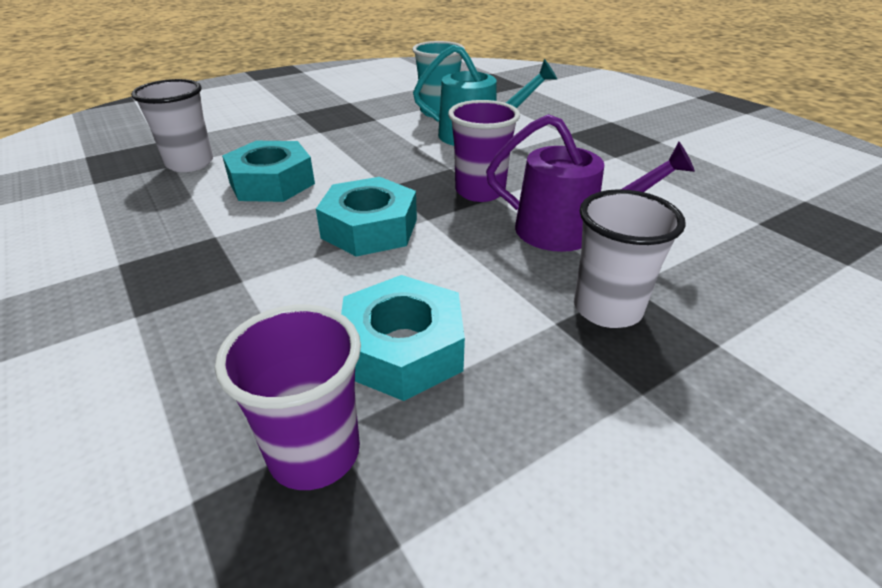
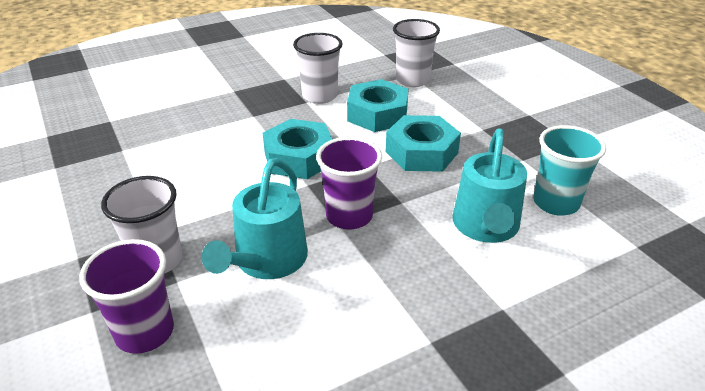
camera: 95 degrees right, 0 degrees up
purple cup [215,305,361,490] -> purple cup moved to [79,239,174,354]
turquoise nut [341,275,465,401] -> turquoise nut moved to [386,115,461,172]
purple watering can [486,114,695,252] -> turquoise watering can [201,158,308,279]
none -> white cup [293,33,343,104]

